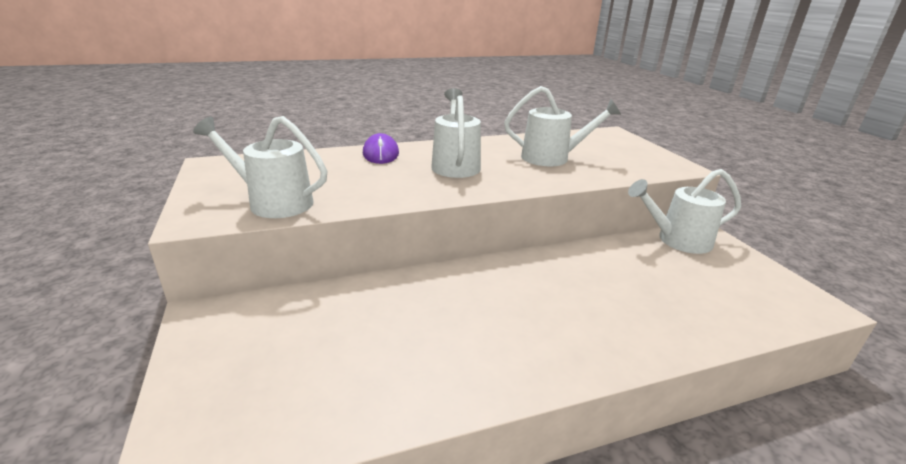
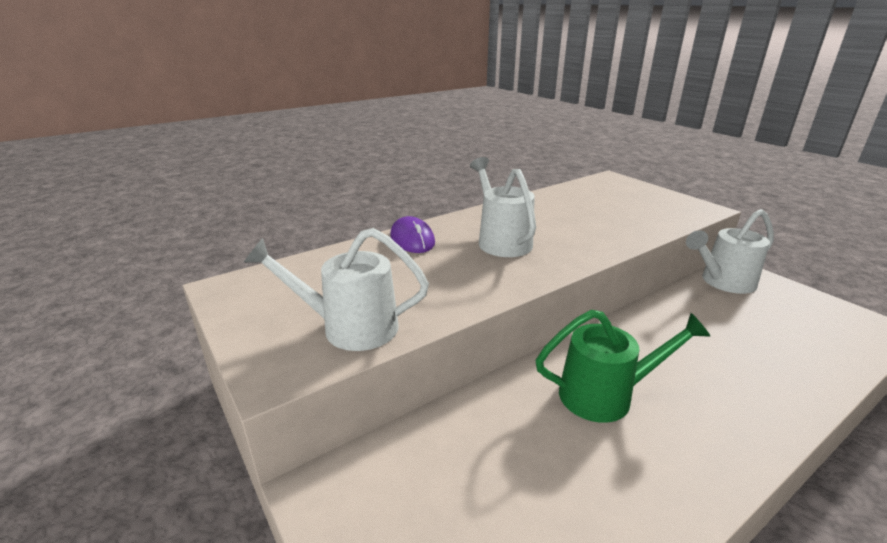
camera: 15 degrees left, 0 degrees up
white watering can [504,86,621,166] -> none
none -> green watering can [535,310,711,423]

